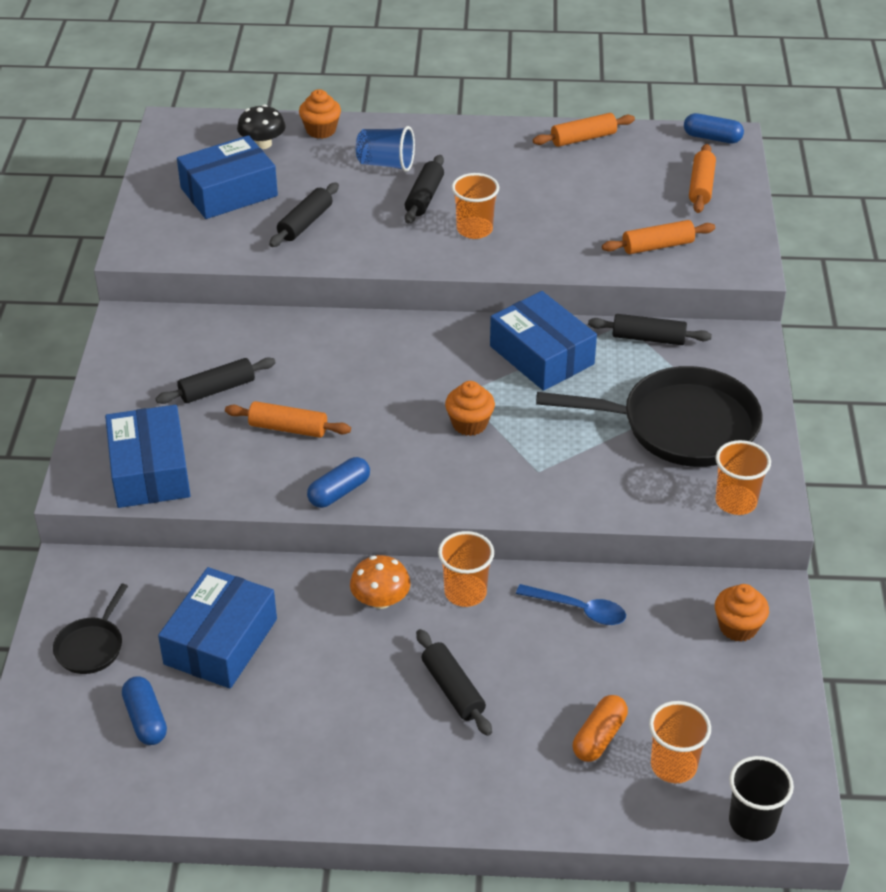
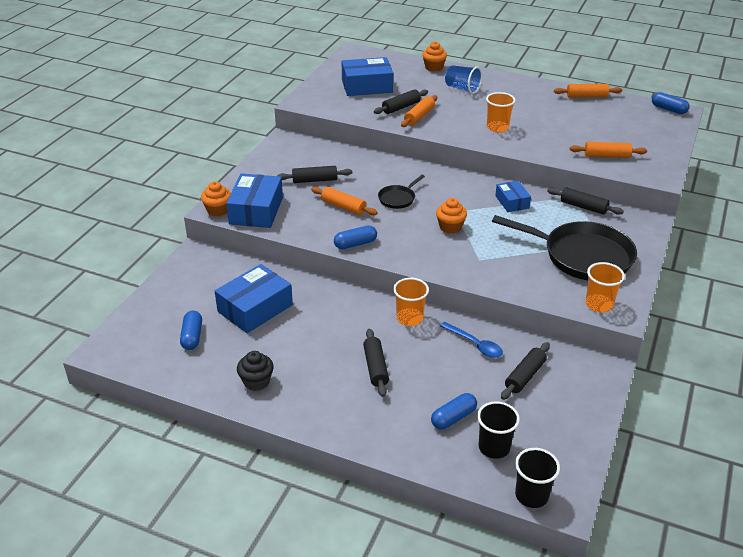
camera: 20 degrees right, 5 degrees down
black pan [53,584,128,674] -> black pan moved to [378,175,425,209]
black mushroom [237,105,286,149] -> none
orange mushroom [350,555,411,609] -> none
black rolling pin [405,155,444,224] -> black rolling pin moved to [501,342,550,400]
blue box [490,291,597,391] -> blue box [495,181,531,212], size x0.57
orange capsule [573,695,628,762] -> blue capsule [431,393,477,429]
orange cup [649,701,711,783] -> black cup [477,401,520,459]
orange rolling pin [689,144,716,213] -> orange rolling pin moved to [401,95,437,127]
orange cupcake [715,584,769,642] -> orange cupcake moved to [201,181,231,216]
none -> black cupcake [237,351,274,391]

